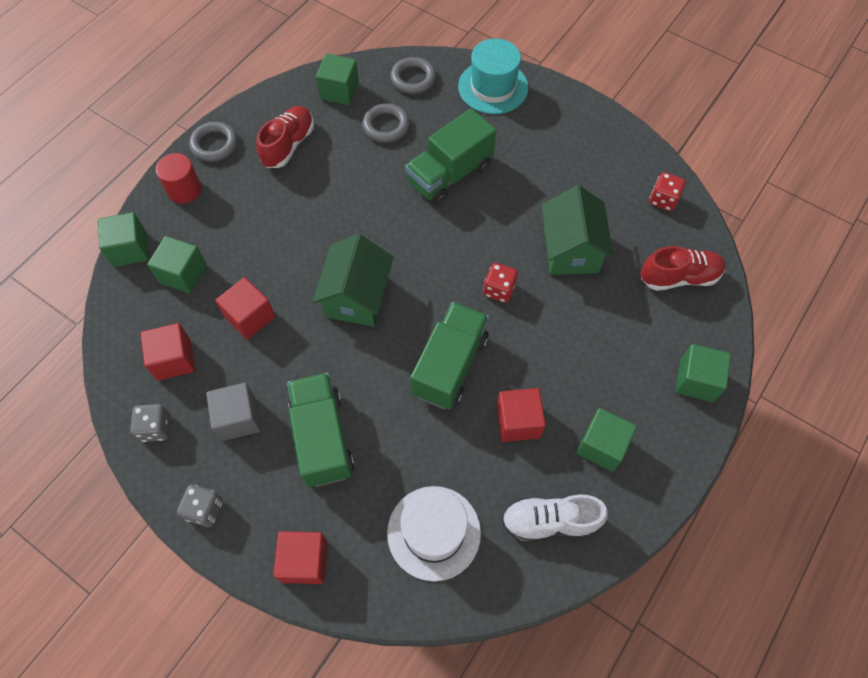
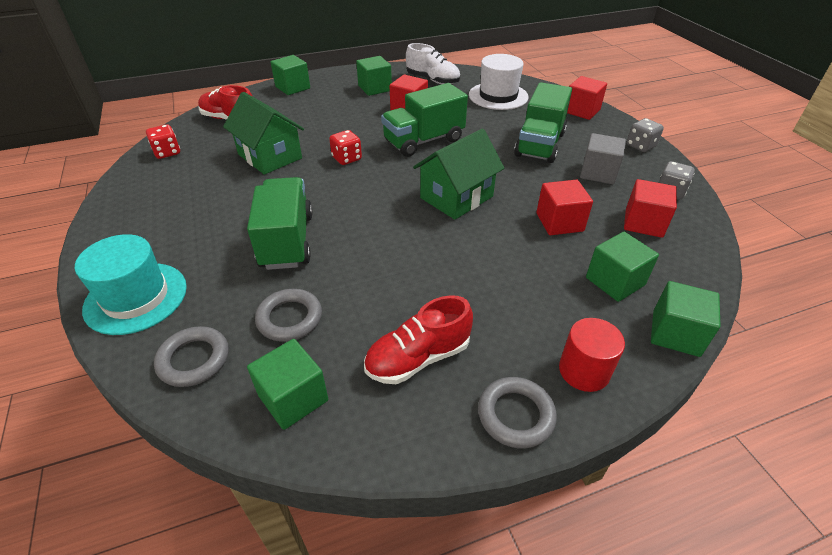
camera: 145 degrees left, 20 degrees down
green truck [405,108,496,205] -> green truck turned 90 degrees counterclockwise [247,177,313,270]
green house [541,185,614,275] -> green house turned 75 degrees counterclockwise [223,92,304,175]

